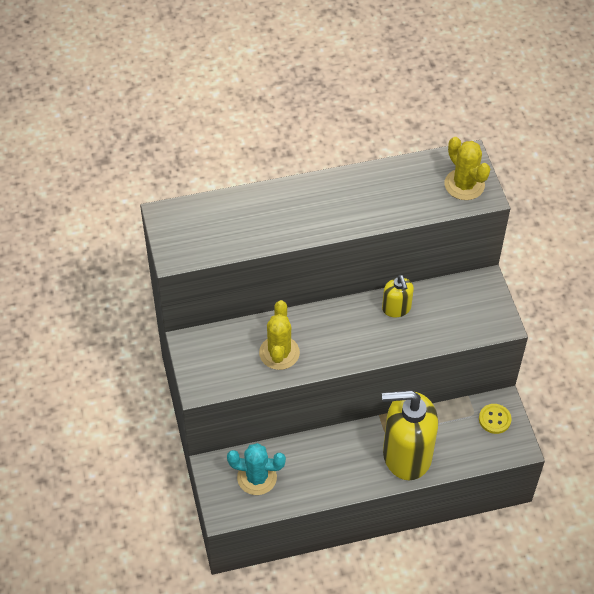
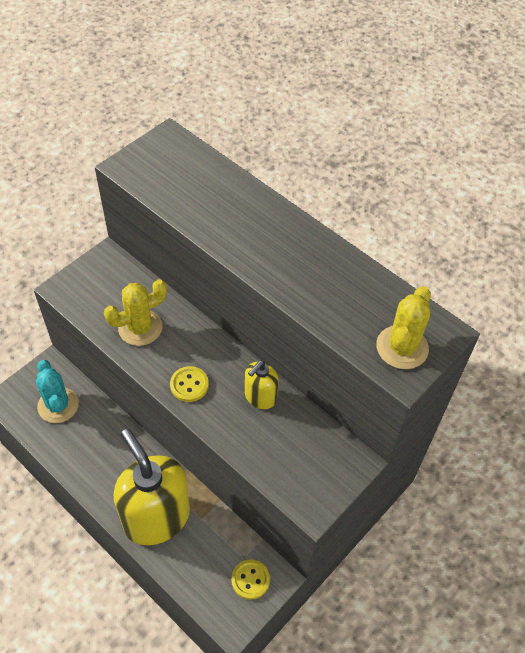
camera: 55 degrees right, 0 degrees up
none -> yellow button [170,366,209,402]

